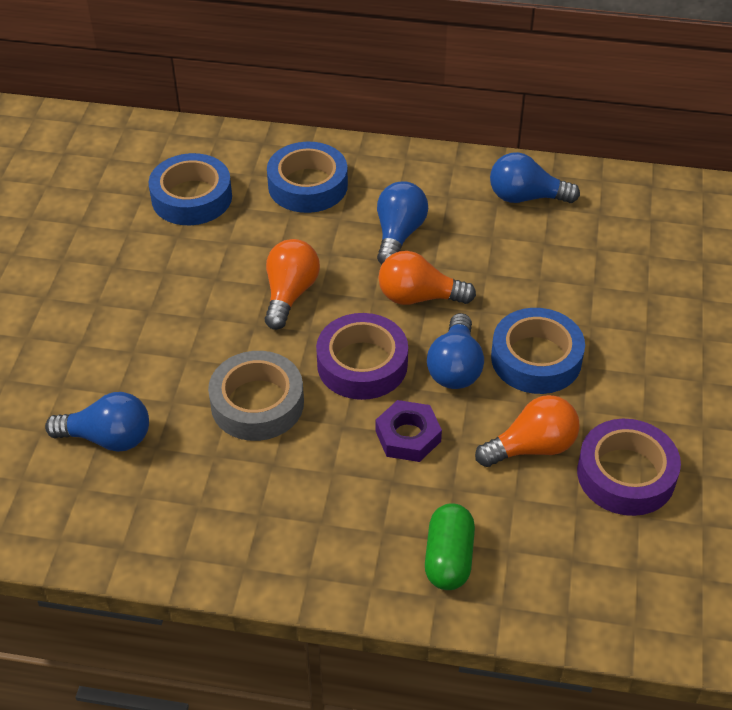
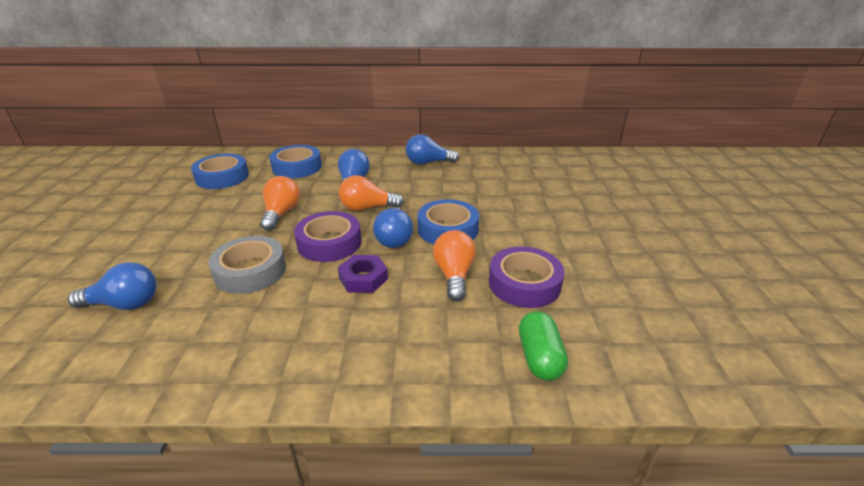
camera: 10 degrees left, 15 degrees down
green capsule [425,503,475,590] -> green capsule moved to [519,311,568,381]
orange light bulb [475,395,580,467] -> orange light bulb turned 60 degrees counterclockwise [433,230,476,301]

